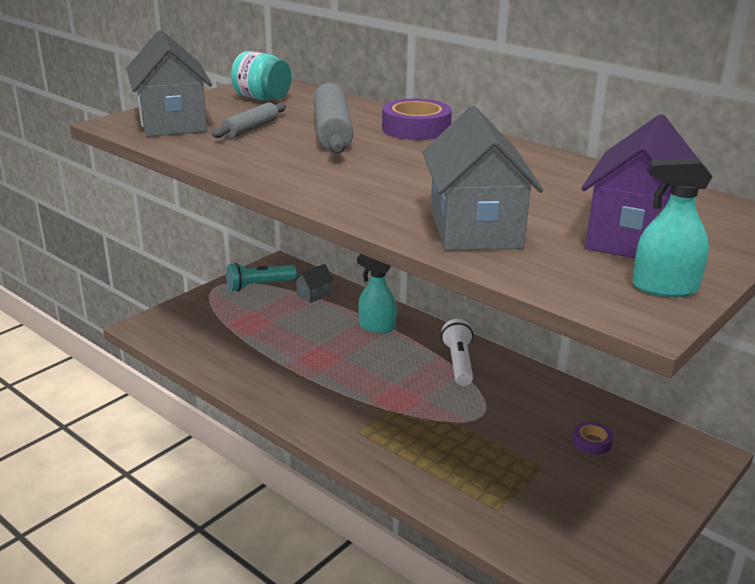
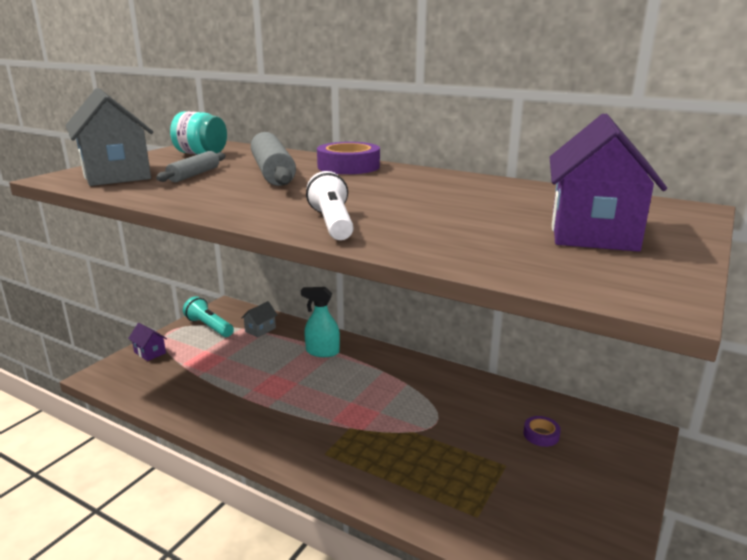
camera: 10 degrees left, 5 degrees down
turquoise flashlight [226,263,297,291] -> turquoise flashlight turned 75 degrees clockwise [183,296,234,337]
grey house [422,106,543,251] -> none
white flashlight [441,319,473,386] -> white flashlight moved to [306,171,354,240]
turquoise spray bottle [632,158,712,297] -> none
none -> purple house [128,323,167,361]

